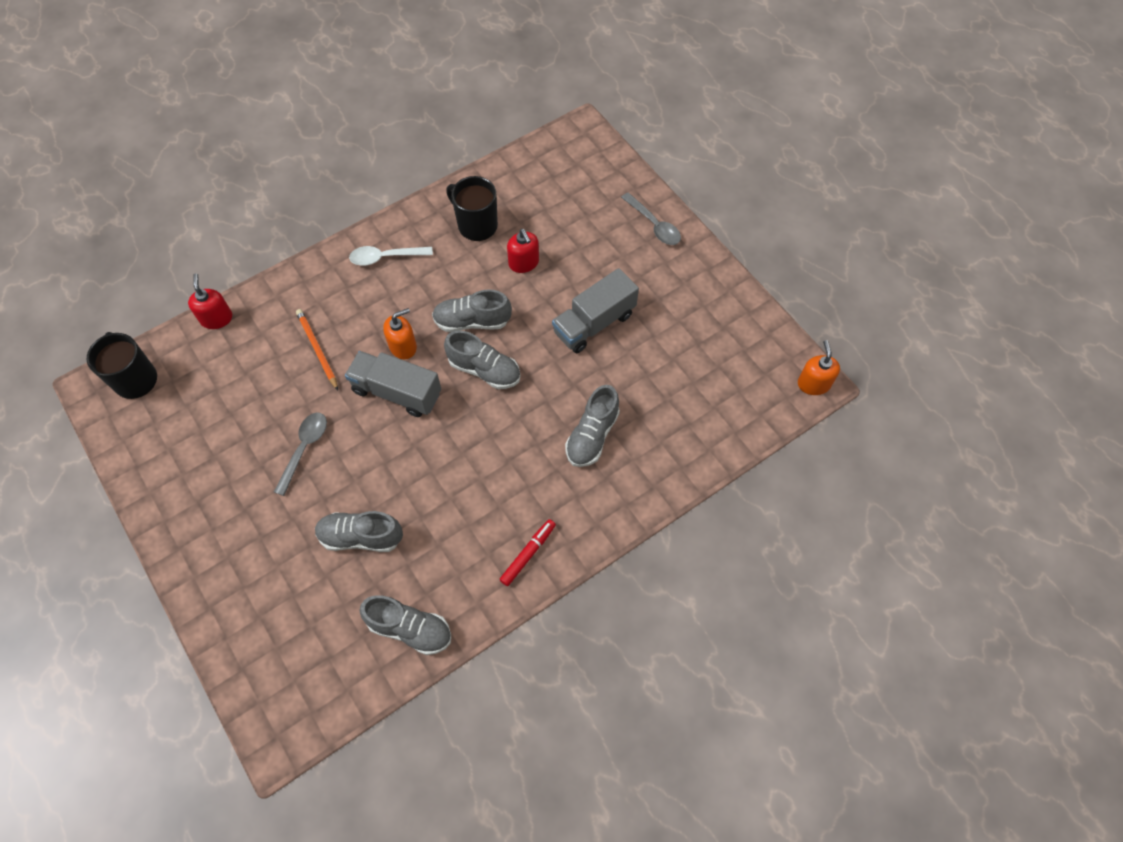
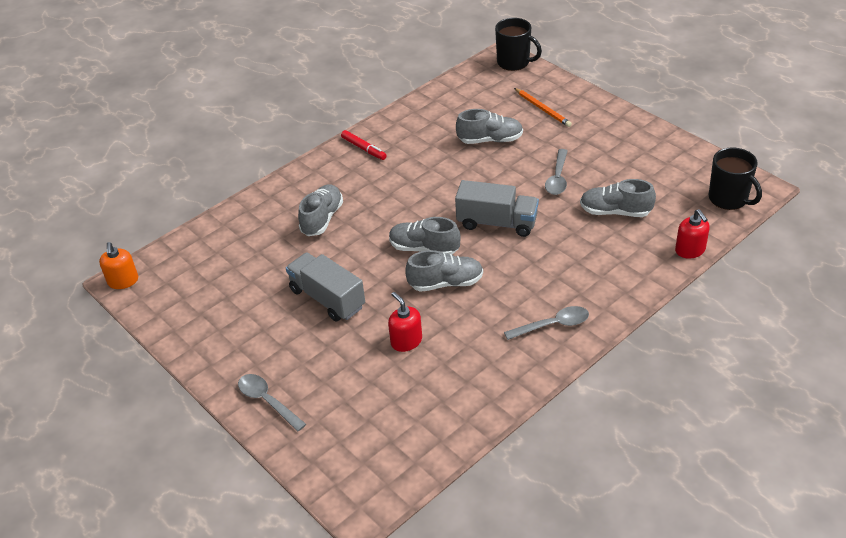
camera: 175 degrees right, 20 degrees down
orange pencil [296,309,338,390] -> orange pencil moved to [514,88,572,127]
white spoon [349,246,433,266] -> grey spoon [504,306,589,340]
grey shoe [360,595,451,655] -> grey shoe moved to [580,179,656,217]
orange soap dispenser [383,308,417,360] -> none
black mug [446,176,498,241] -> black mug moved to [495,18,542,71]
red marker [499,519,556,586] -> red marker turned 75 degrees counterclockwise [341,130,387,160]
grey truck [552,268,639,353] -> grey truck turned 90 degrees counterclockwise [286,253,365,322]

